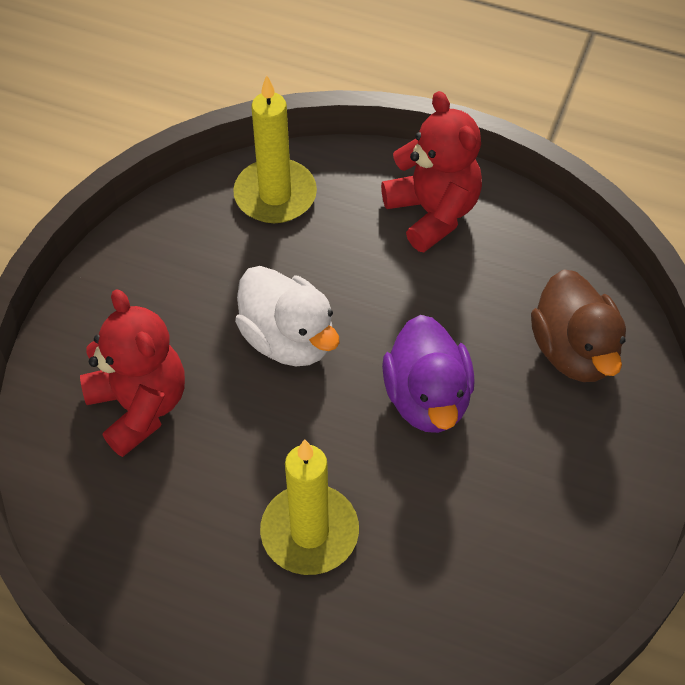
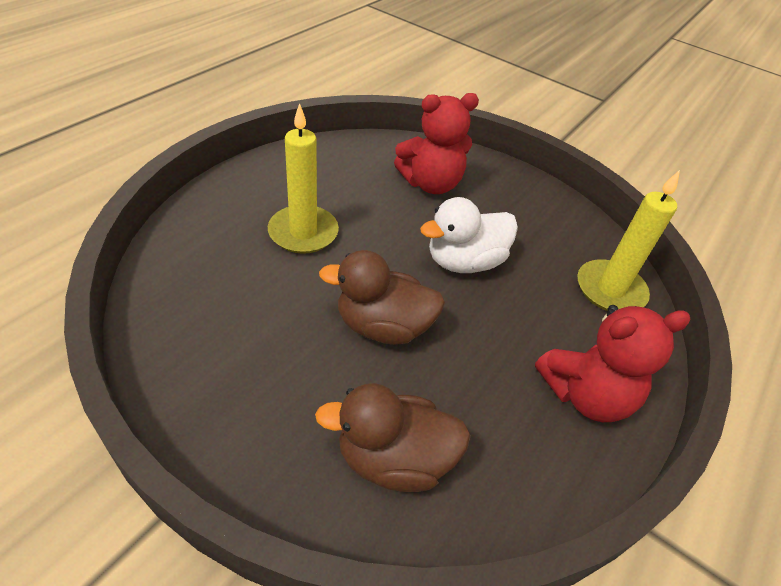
camera: 100 degrees right, 10 degrees down
purple duck [382,315,475,433] -> brown duck [319,250,445,345]

